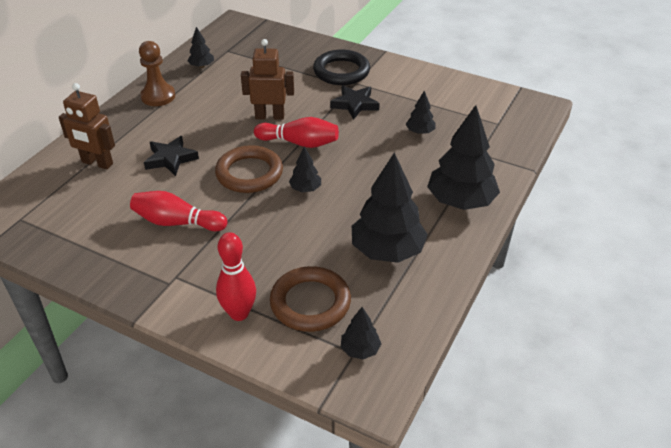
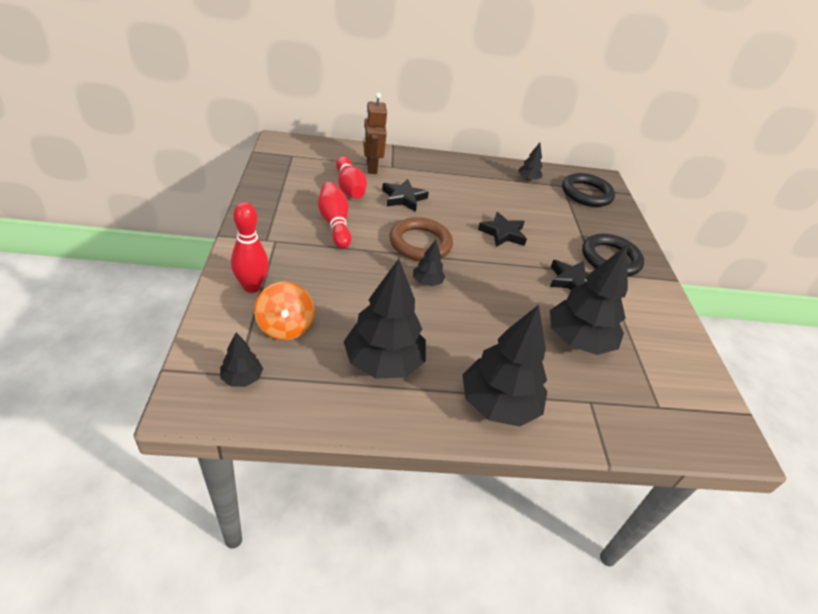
camera: 55 degrees right, 0 degrees up
brown pawn [139,41,175,106] -> none
brown robot [241,39,294,119] -> black star [478,212,527,247]
red bowling pin [254,117,339,148] -> red bowling pin moved to [336,156,367,199]
brown ring [270,266,351,332] -> orange spinning top [254,282,315,340]
black tree [406,91,435,134] -> black tree [550,245,628,355], size x2.11
none -> black ring [562,173,615,207]

